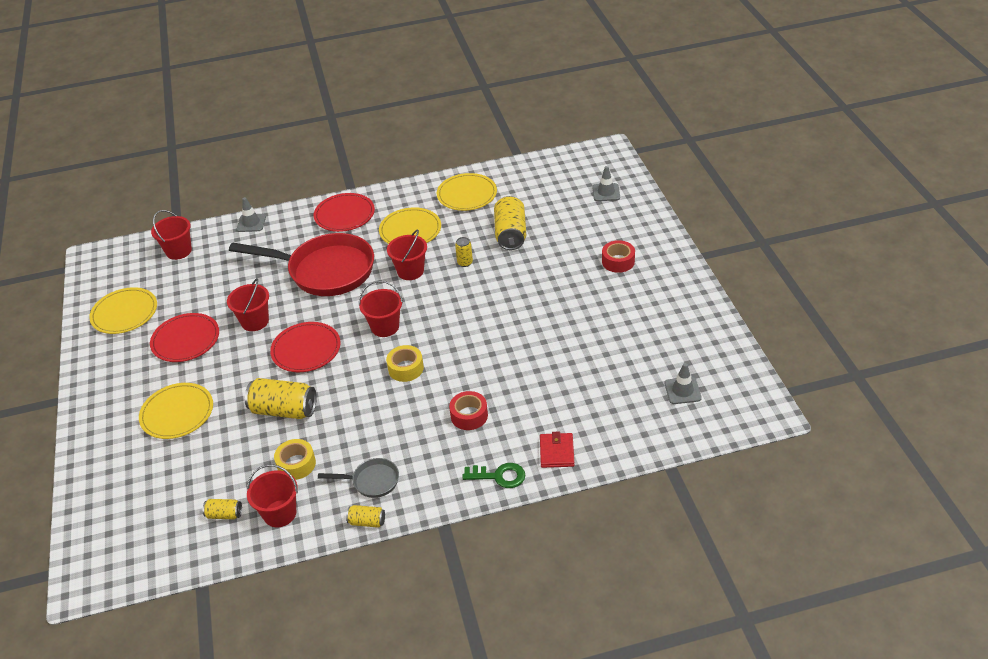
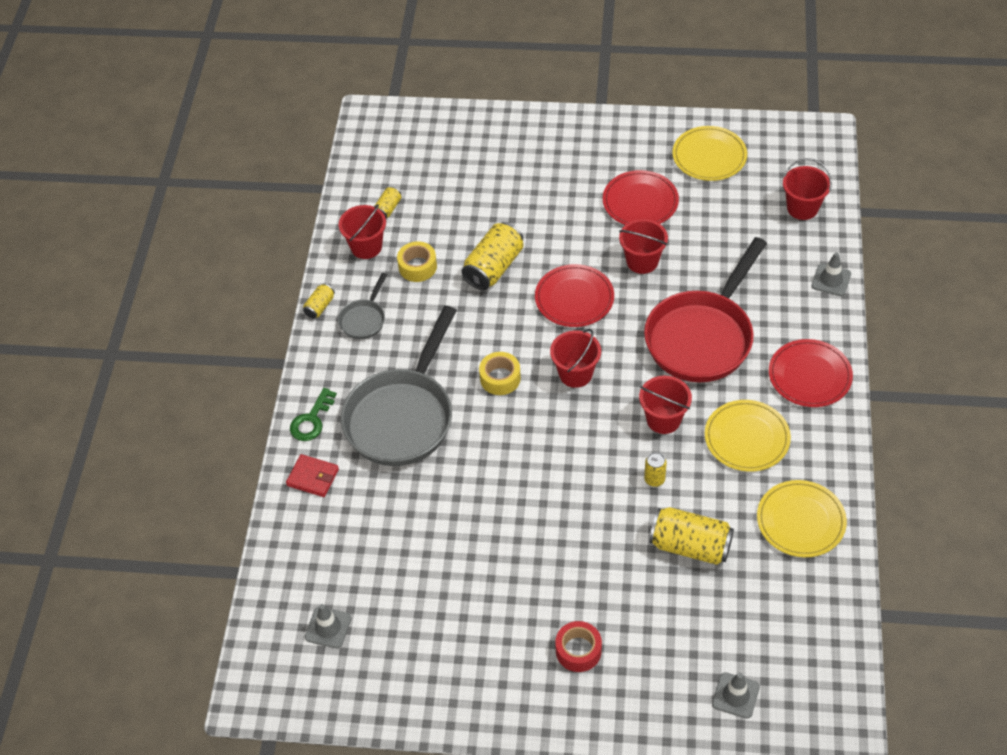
camera: 110 degrees right, 10 degrees up
yellow plate [139,383,213,439] -> none
red tape [449,391,488,430] -> grey pan [341,306,457,466]

